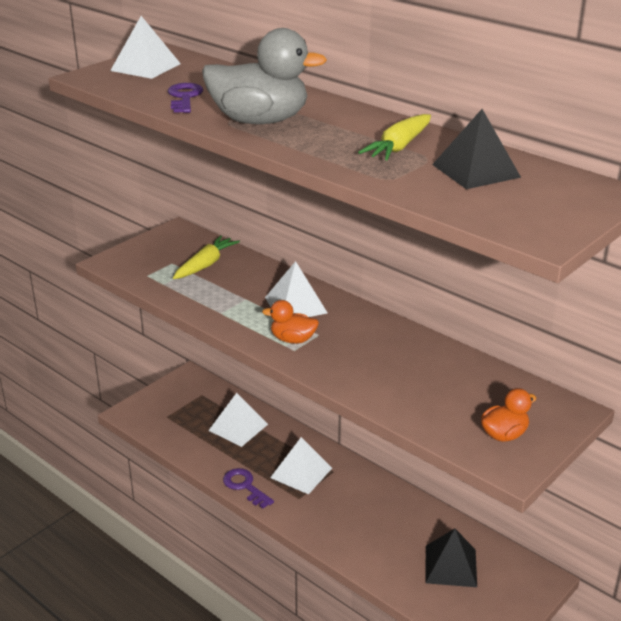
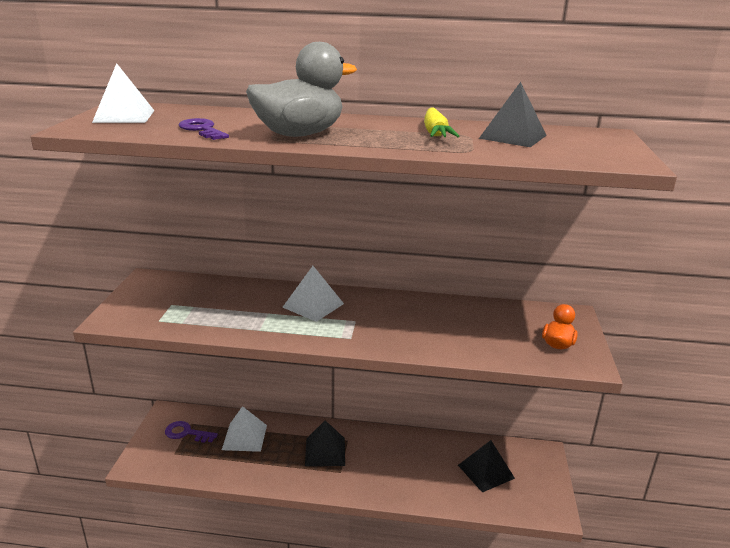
camera: 35 degrees left, 5 degrees down
yellow carrot [173,235,240,279] -> none
purple key [223,468,274,509] -> purple key moved to [165,421,218,443]
orange duck [262,300,319,344] -> none
white pyramid [270,437,332,494] -> black pyramid [305,420,345,466]

